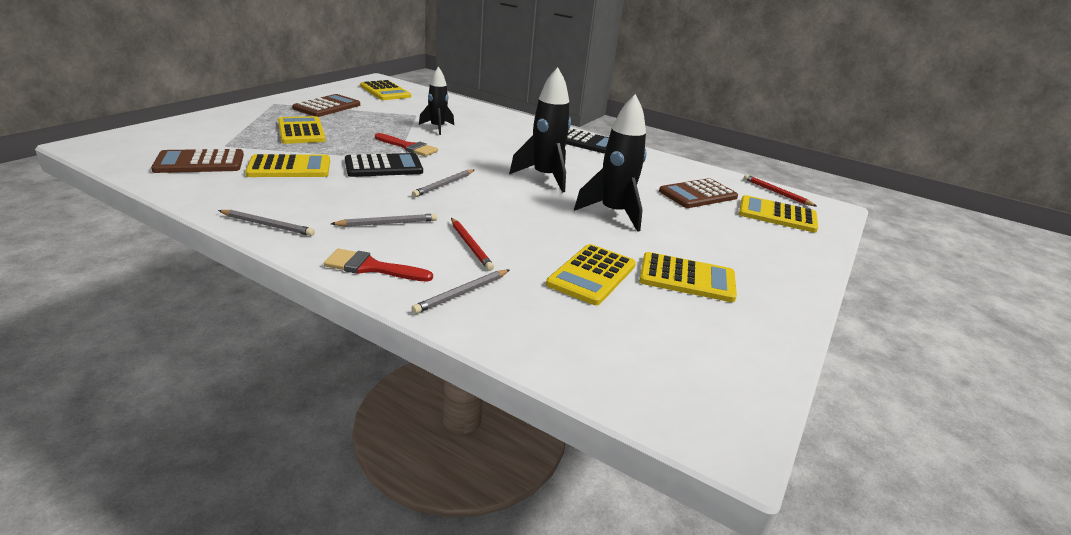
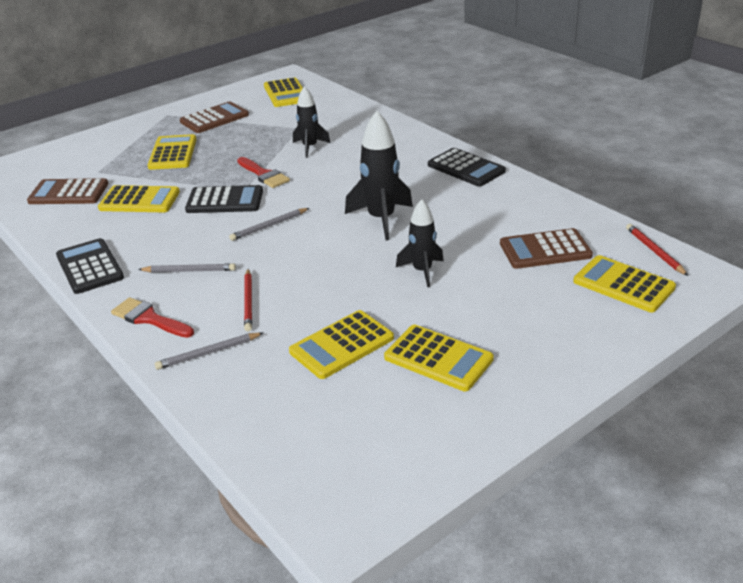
camera: 25 degrees right, 5 degrees up
grey pencil [218,210,315,236] -> black calculator [56,238,124,294]
black rocket [574,94,647,232] -> black rocket [396,199,444,287], size x0.65

